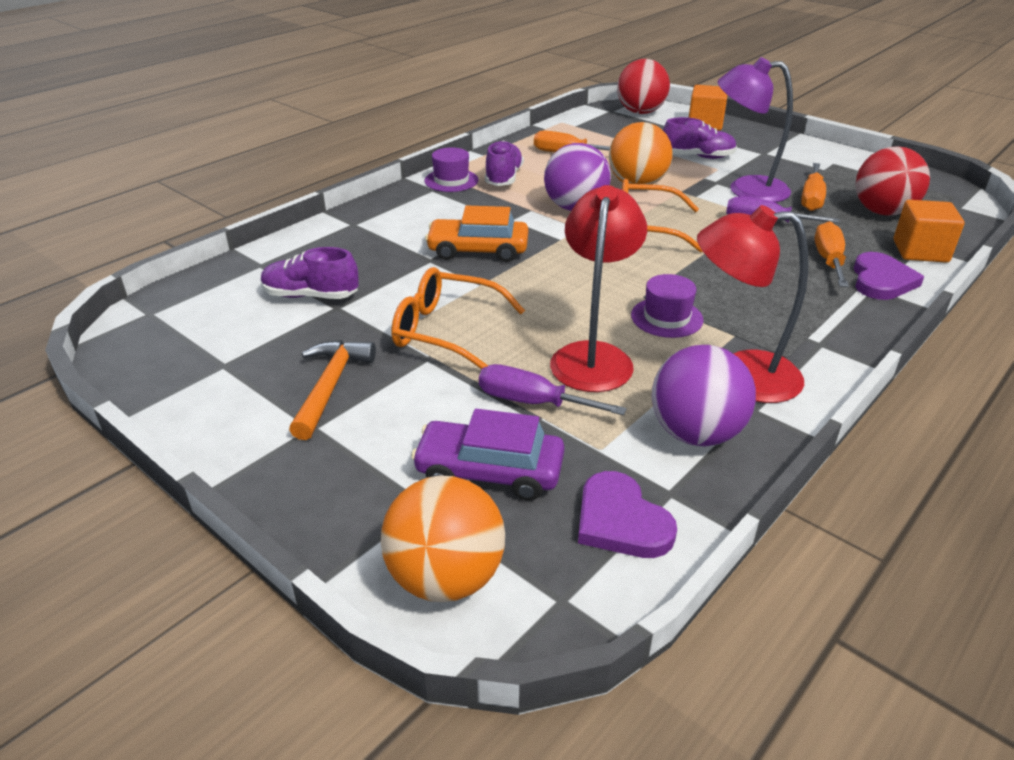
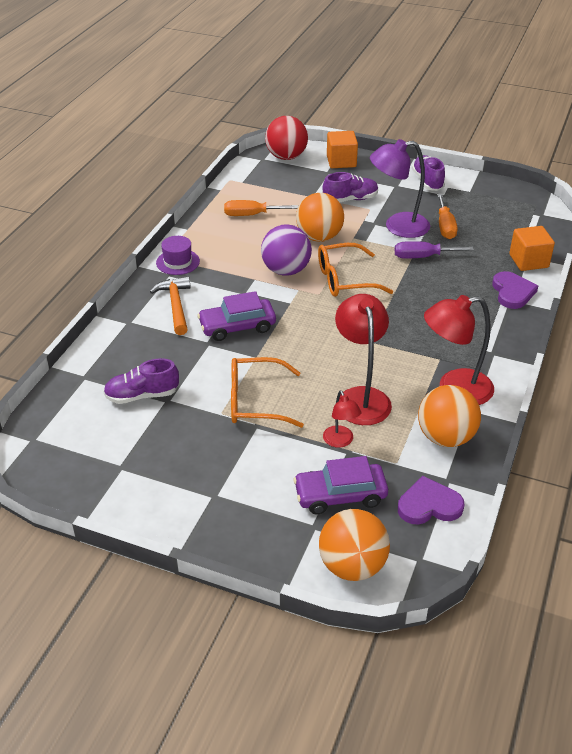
camera: 20 degrees left, 5 degrees up
orange hammer [289,340,376,440] -> orange hammer moved to [150,276,191,335]
orange car [425,205,528,262] -> purple car [197,291,276,341]
purple screwdriver [479,364,627,415] -> red lamp [323,391,361,448]
purple shoe [485,140,524,186] -> purple shoe moved to [412,155,445,191]
purple heart [578,471,677,558] -> purple heart turned 135 degrees clockwise [398,476,465,525]
purple hat [631,274,704,338] -> none
purple ball [652,345,756,446] -> orange ball [418,385,481,447]
orange screwdriver [814,221,849,287] -> none
red ball [856,147,930,216] -> none

